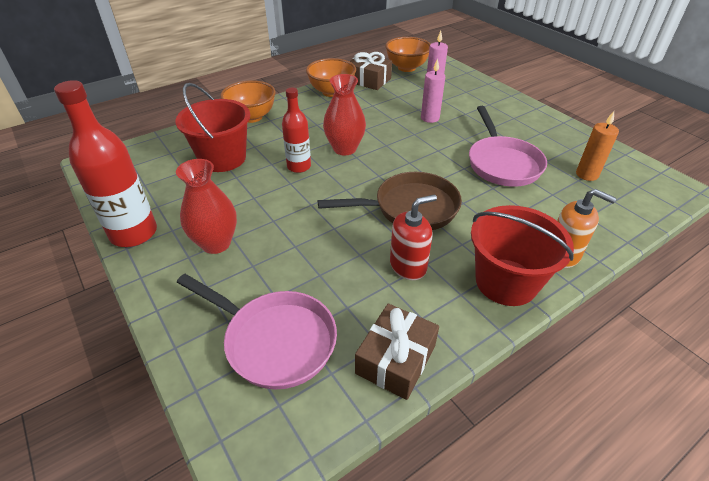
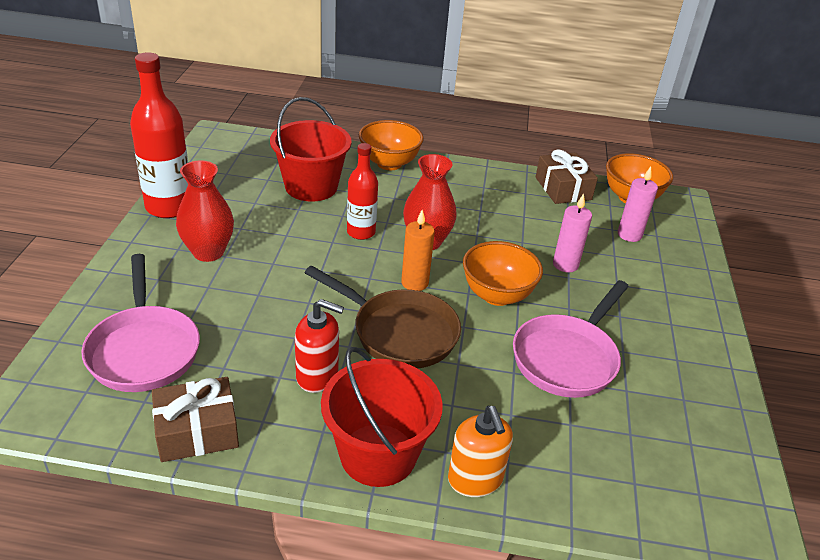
camera: 40 degrees right, 5 degrees down
orange bowl [306,58,356,97] -> orange bowl moved to [463,241,543,306]
orange candle [576,111,619,181] -> orange candle moved to [401,210,435,291]

